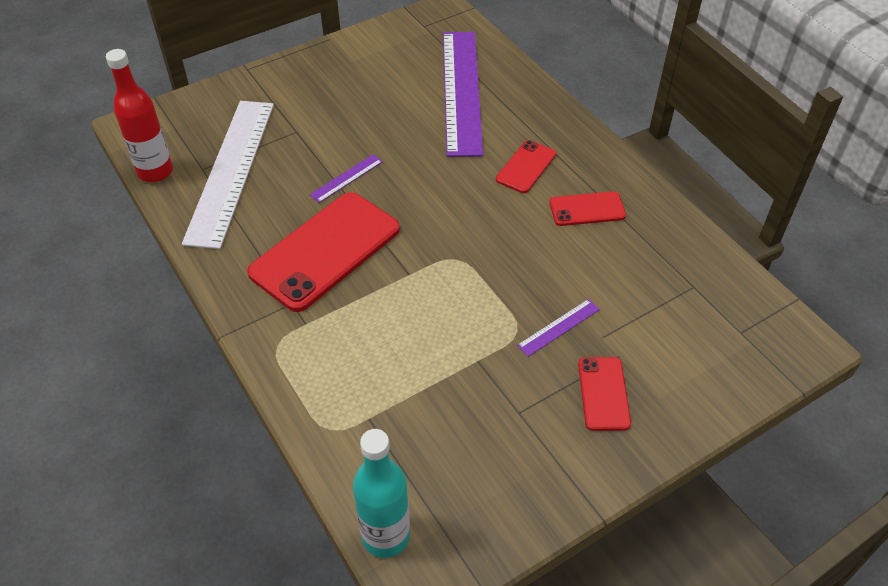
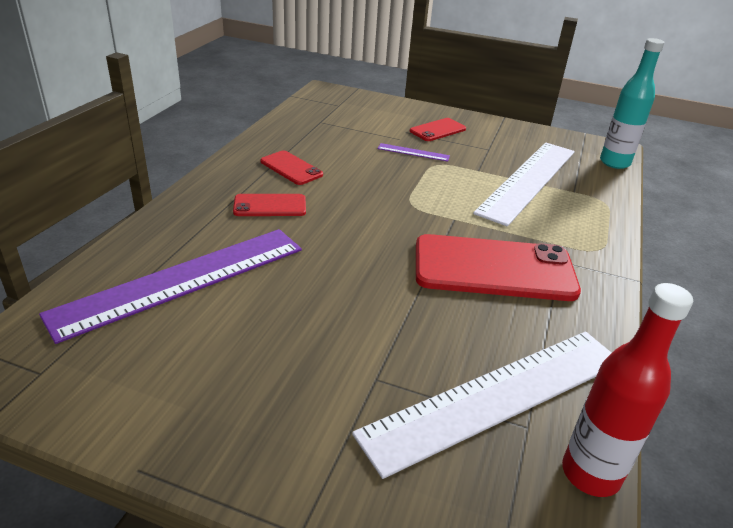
camera: 130 degrees left, 15 degrees down
purple ruler [310,154,383,203] -> none
none -> white ruler [473,142,575,226]

